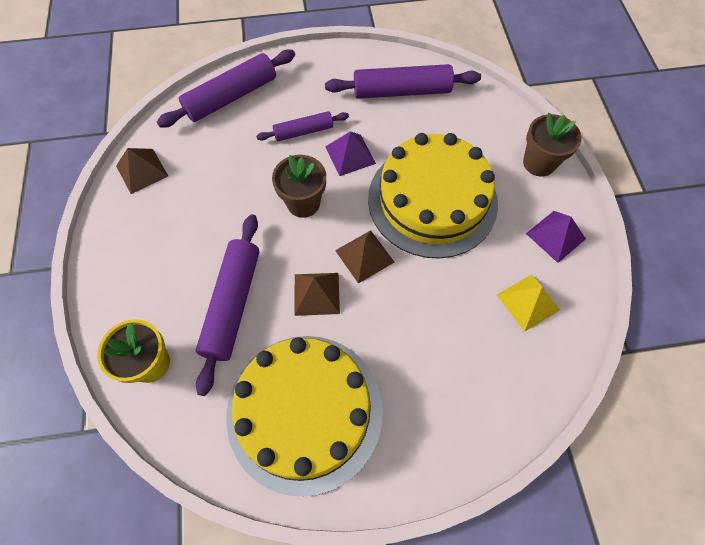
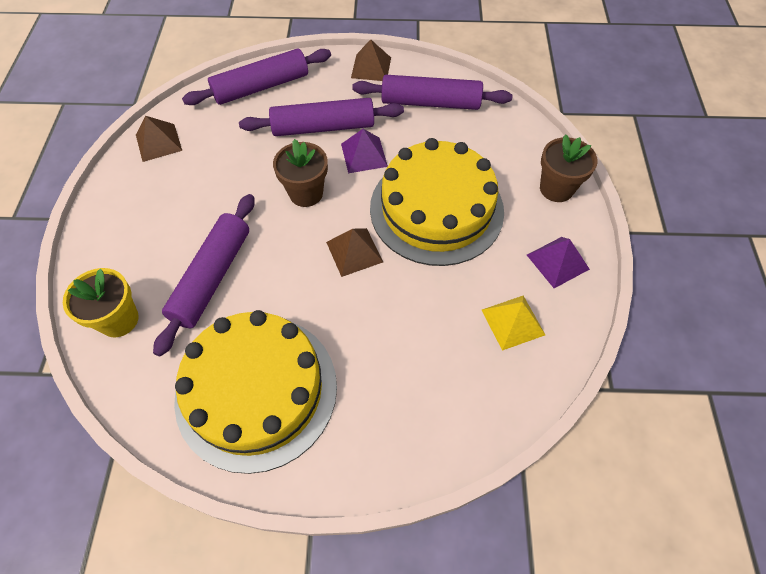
camera: 10 degrees right, 5 degrees down
purple rolling pin [256,111,349,141] -> purple rolling pin [239,98,404,136], size x1.70
brown pyramid [294,273,340,316] -> brown pyramid moved to [351,39,391,81]

